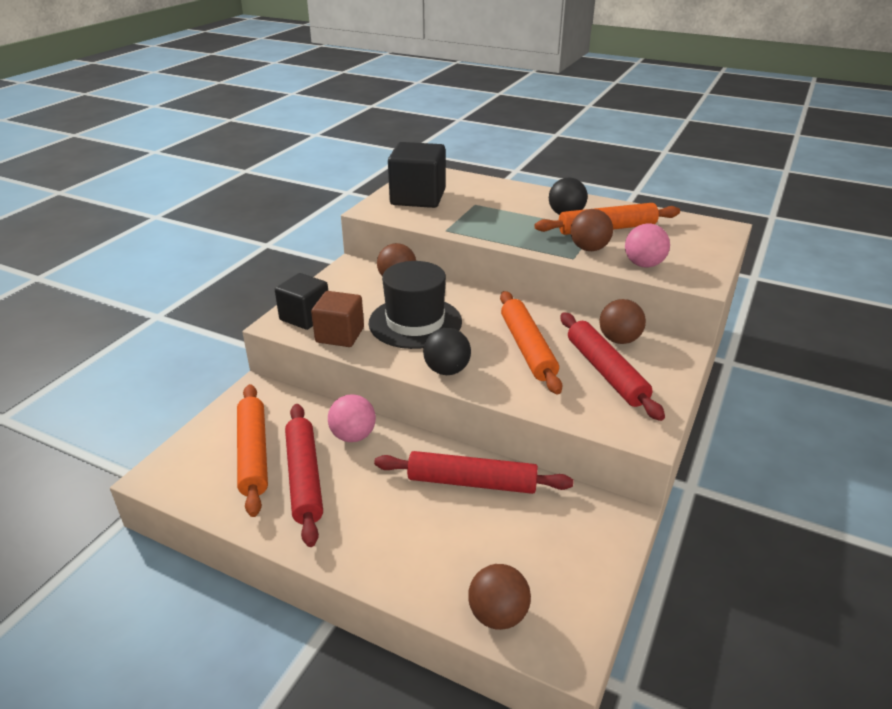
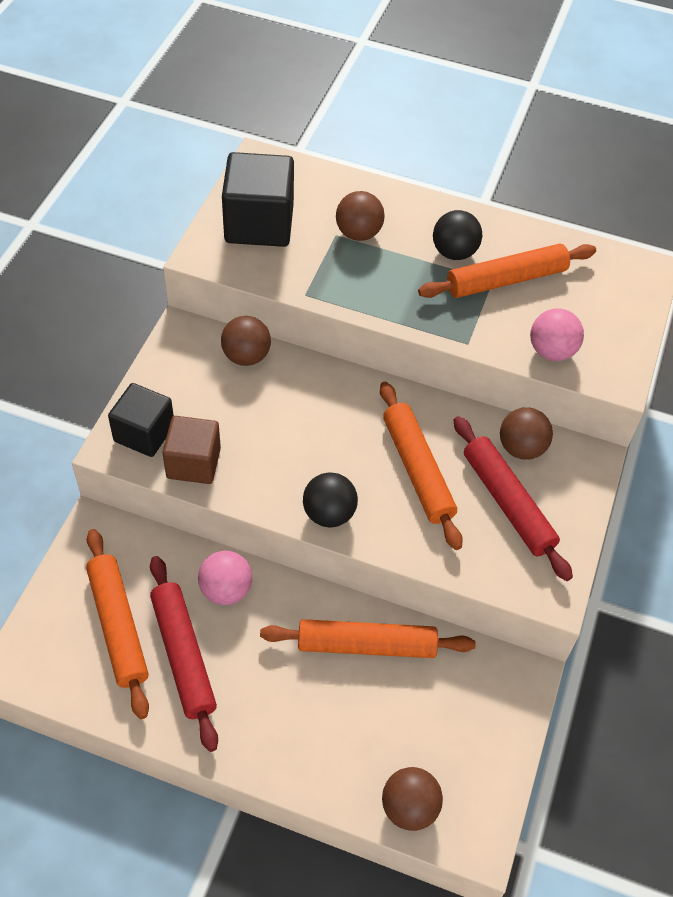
camera: 10 degrees left, 20 degrees up
black hat [368,261,462,349] -> none
red rolling pin [374,451,574,494] -> orange rolling pin [260,619,475,658]
brown ball [570,209,613,251] -> brown ball moved to [336,191,385,241]

